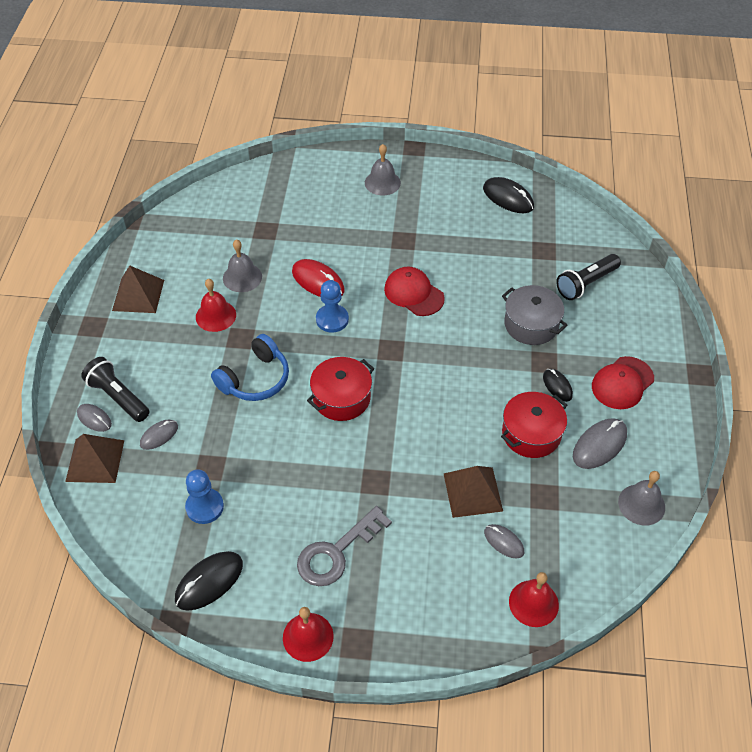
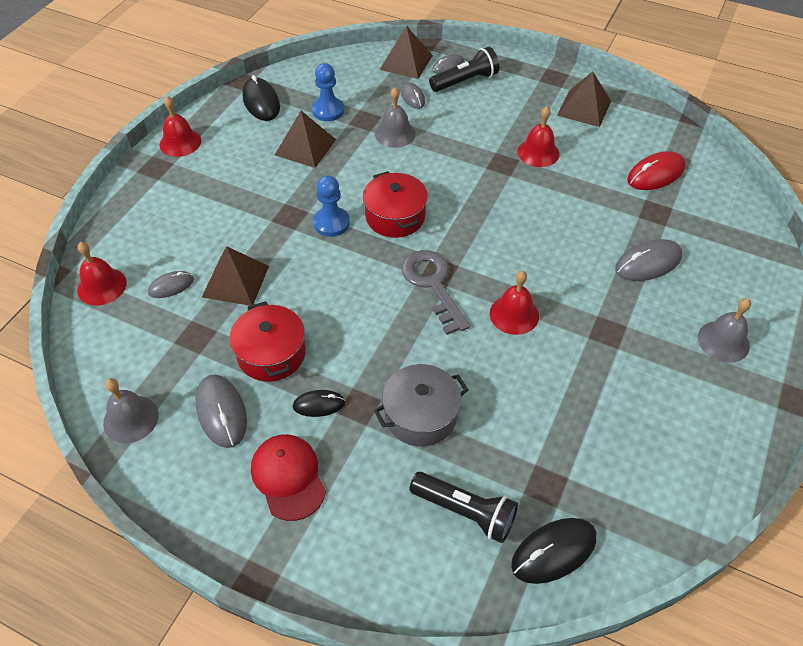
camera: 110 degrees right, 0 degrees up
blue headphones [211,334,289,401] -> none
grey bell [223,240,262,292] -> grey bell moved to [375,87,416,148]
red mouse [292,259,345,297] -> red mouse moved to [627,151,686,190]
grey key [297,506,392,586] -> grey key moved to [401,250,470,335]
blue pawn [316,280,349,333] -> blue pawn moved to [313,175,350,237]
red cap [384,266,445,316] -> red bell [490,271,539,335]
black mouse [483,177,534,213] -> black mouse moved to [511,518,597,584]
black flashlight [556,254,621,300] -> black flashlight turned 135 degrees clockwise [410,472,518,543]
none -> brown pyramid [275,111,336,168]
none -> grey mouse [615,239,683,281]

